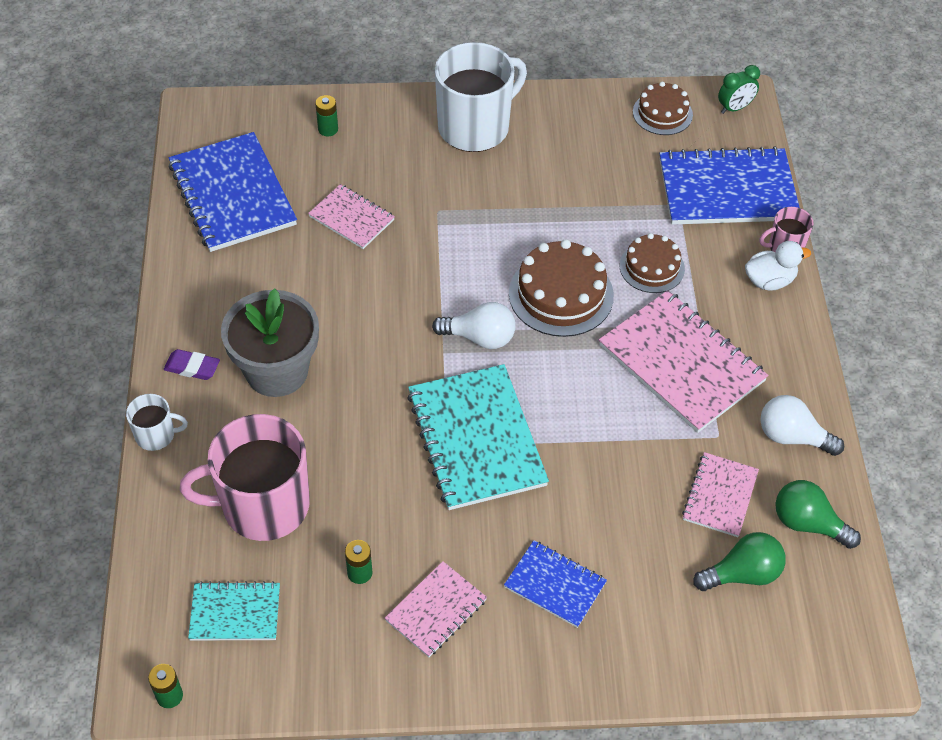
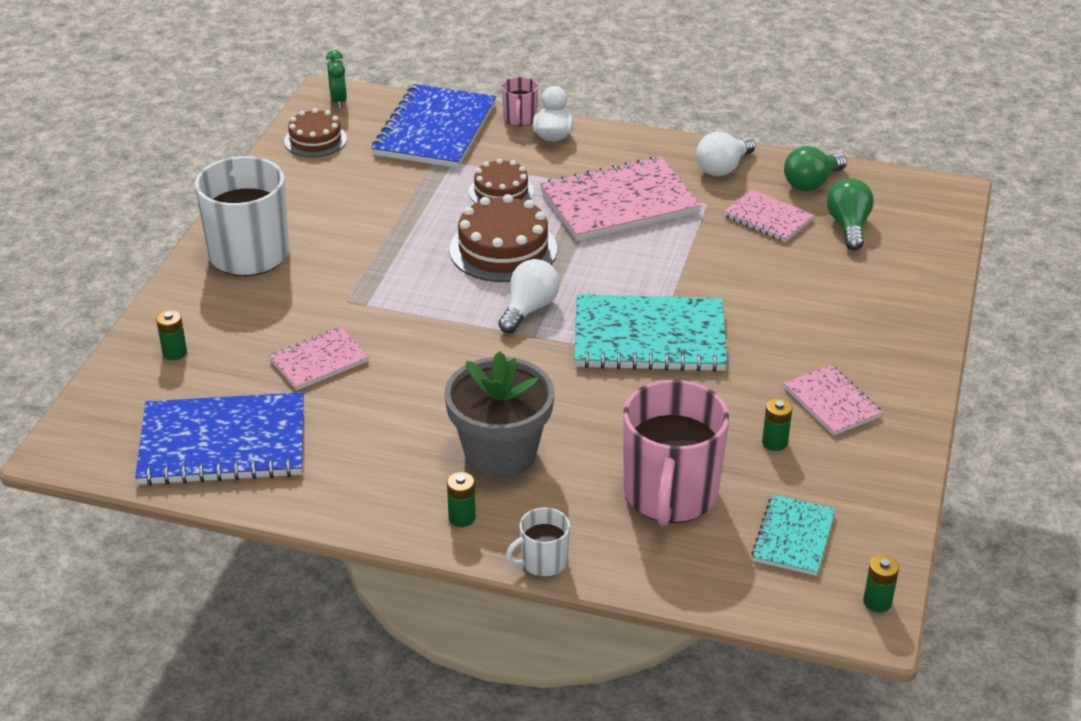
camera: 70 degrees left, 15 degrees down
white mug [126,394,188,451] -> white mug turned 135 degrees counterclockwise [506,507,570,577]
purple eraser [164,349,220,380] -> green battery [447,472,476,527]
blue notebook [504,540,607,628] -> none

